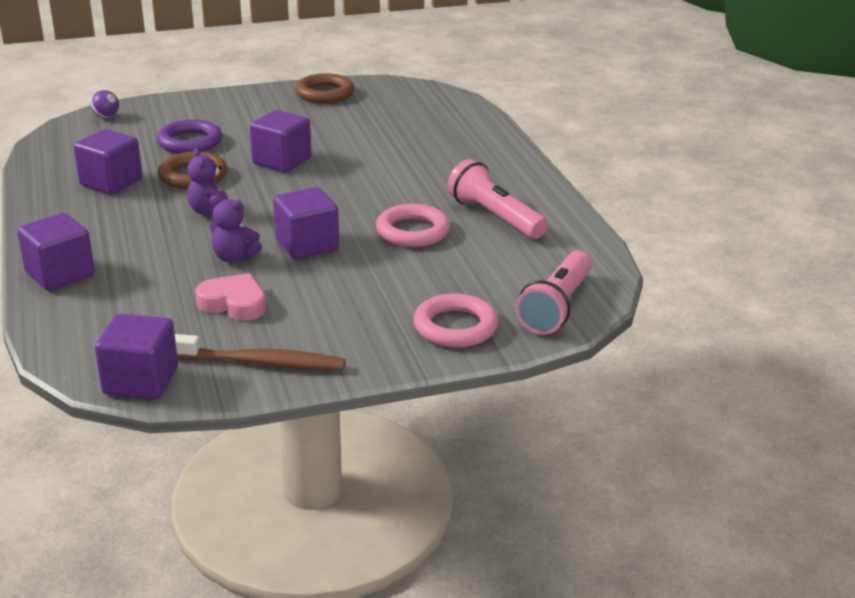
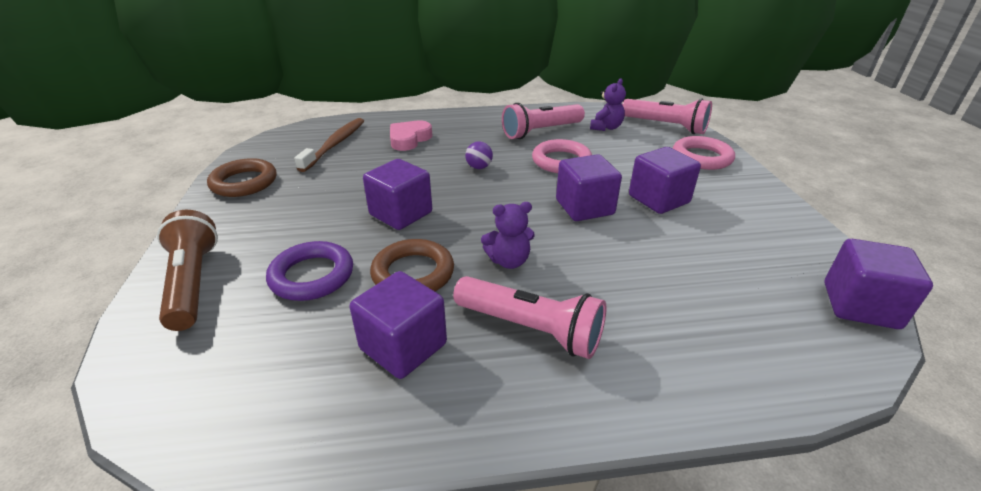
camera: 80 degrees left, 5 degrees up
purple cube [17,213,95,291] -> purple cube moved to [629,147,701,214]
purple ball [91,90,119,118] -> purple ball moved to [465,141,493,169]
brown toothbrush [175,334,346,370] -> brown toothbrush moved to [294,118,364,172]
pink heart [195,273,266,321] -> pink heart moved to [390,121,432,151]
purple teddy bear [210,196,262,262] -> purple teddy bear moved to [590,79,626,131]
none -> brown flashlight [157,210,218,331]
none -> pink flashlight [453,276,607,359]

